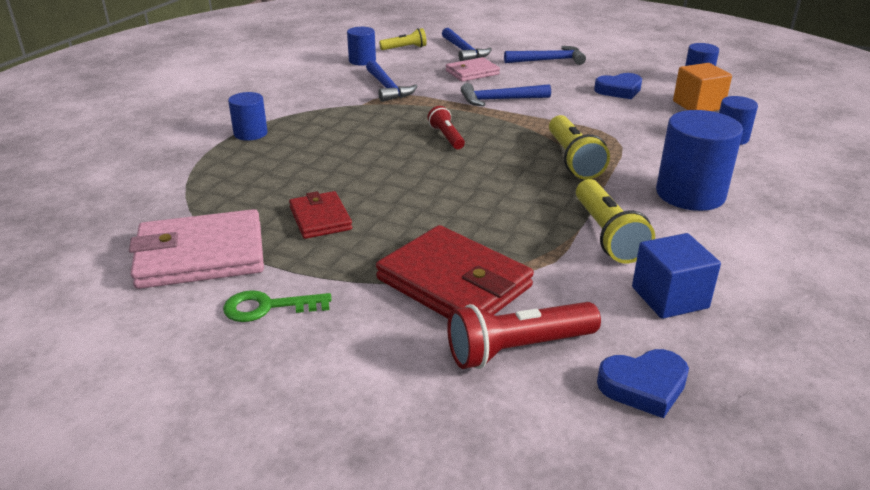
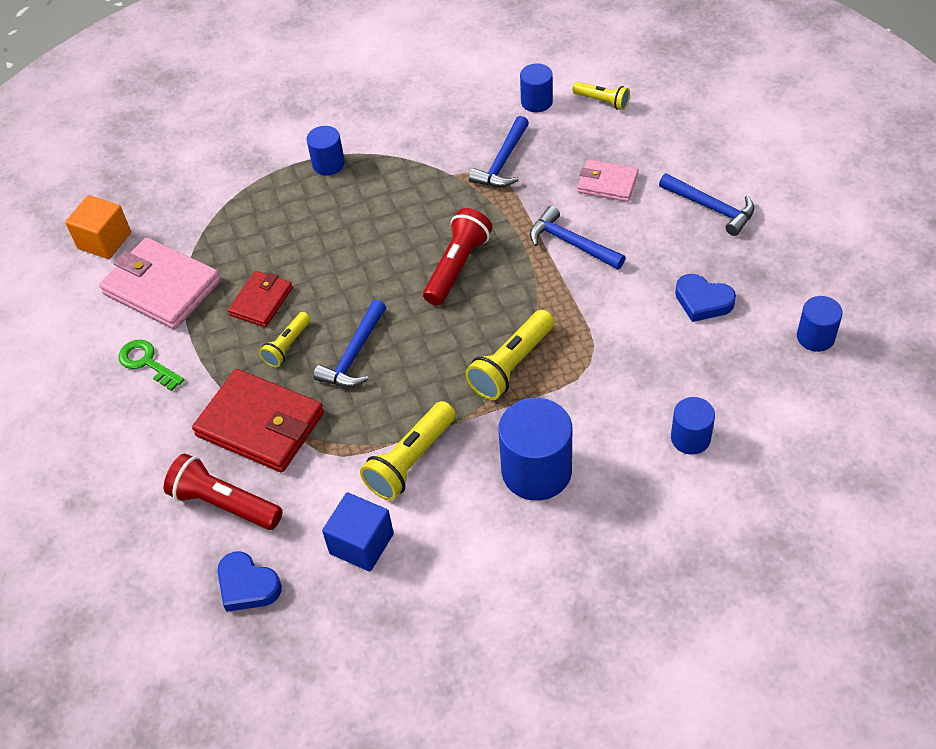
camera: 50 degrees right, 20 degrees up
red wallet [376,225,534,318] -> red wallet turned 60 degrees counterclockwise [192,369,324,472]
red flashlight [427,106,465,149] -> red flashlight [423,208,492,306], size x1.65
blue hammer [442,28,492,61] -> blue hammer moved to [313,300,386,387]
orange cube [673,63,732,111] -> orange cube moved to [65,195,131,259]
none -> yellow flashlight [259,312,311,368]

